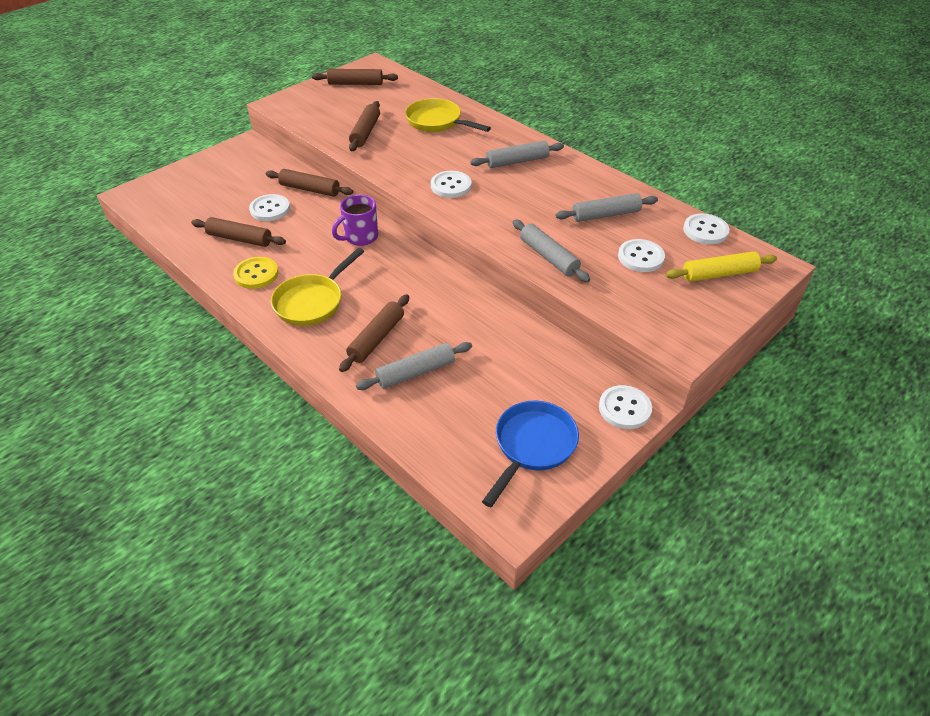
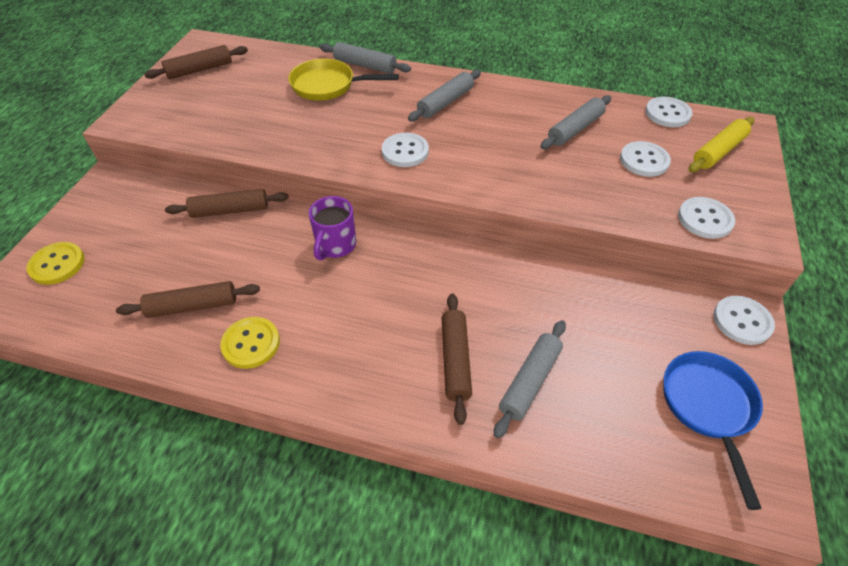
camera: 30 degrees left, 5 degrees up
white button [249,194,290,221] -> white button moved to [678,197,735,239]
yellow pan [271,248,364,326] -> none
brown rolling pin [349,101,380,151] -> none
grey rolling pin [513,220,590,282] -> grey rolling pin moved to [320,42,411,74]
none -> yellow button [27,242,85,285]

